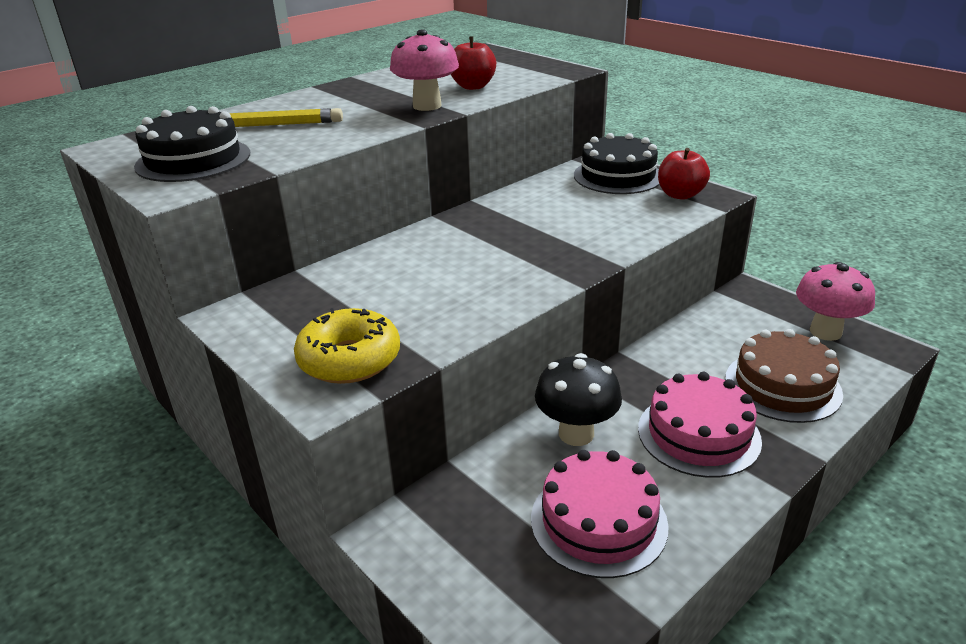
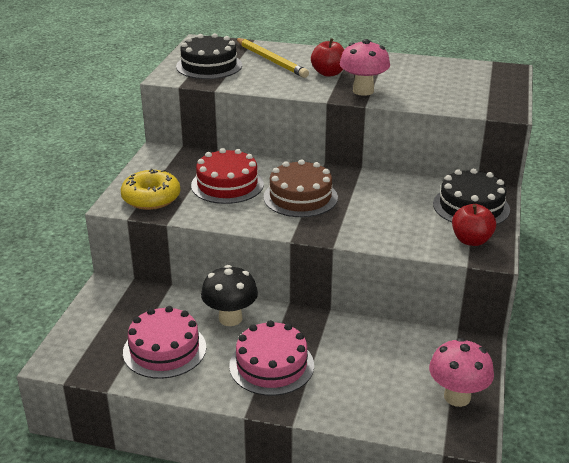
camera: 55 degrees right, 0 degrees up
red apple [451,36,496,90] -> red apple moved to [311,38,344,77]
brown cake [725,329,843,423] -> brown cake moved to [263,159,338,217]
none -> red cake [191,148,264,204]

